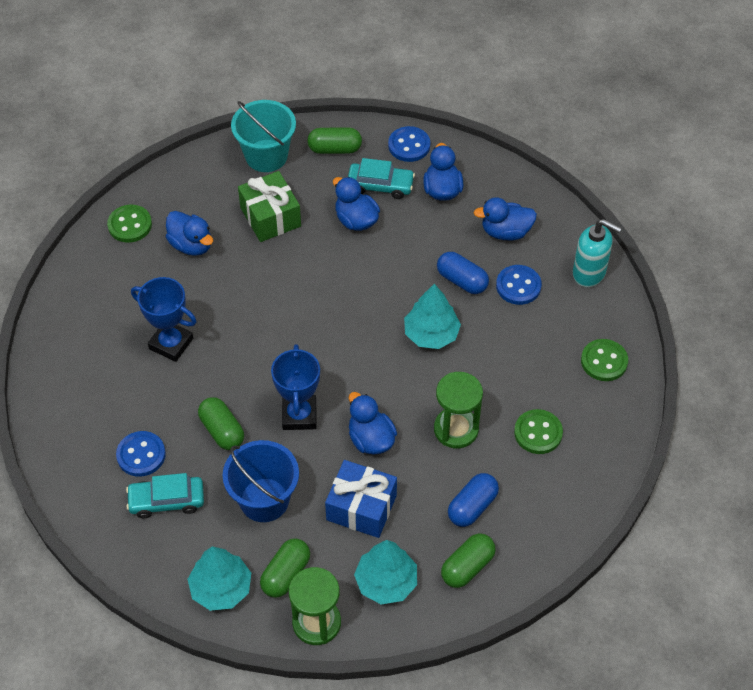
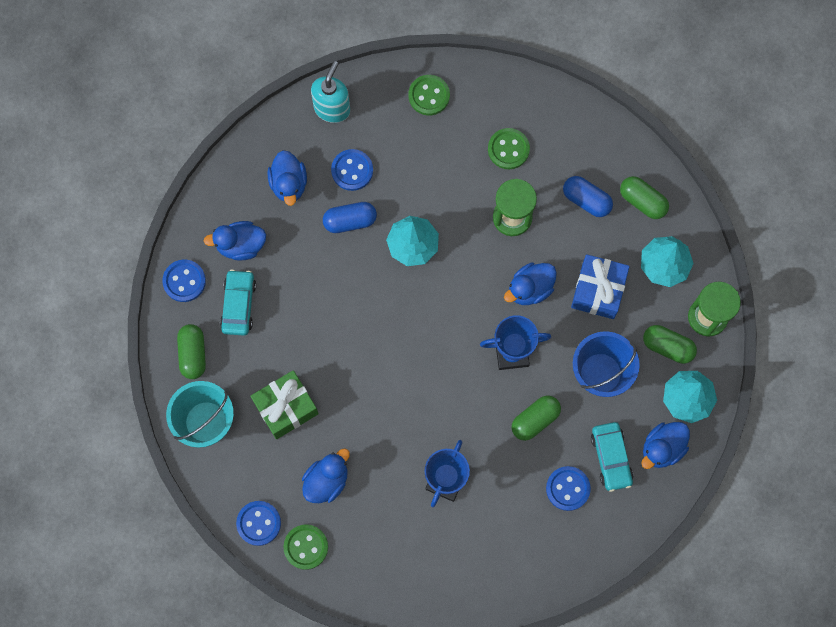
camera: 95 degrees left, 20 degrees up
blue duck [333,177,380,231] -> blue duck moved to [641,422,690,469]
blue capsule [437,252,489,294] -> blue capsule turned 45 degrees clockwise [323,202,377,233]
none -> blue button [236,501,281,546]

